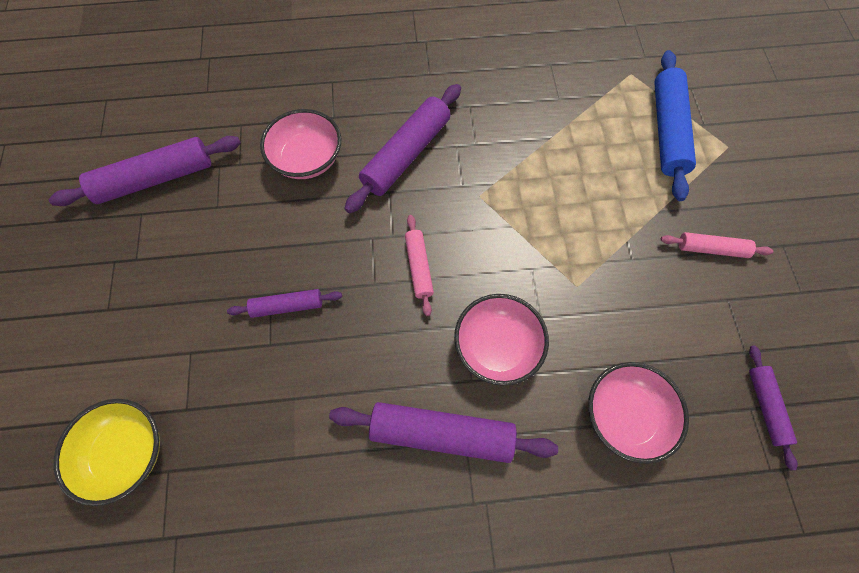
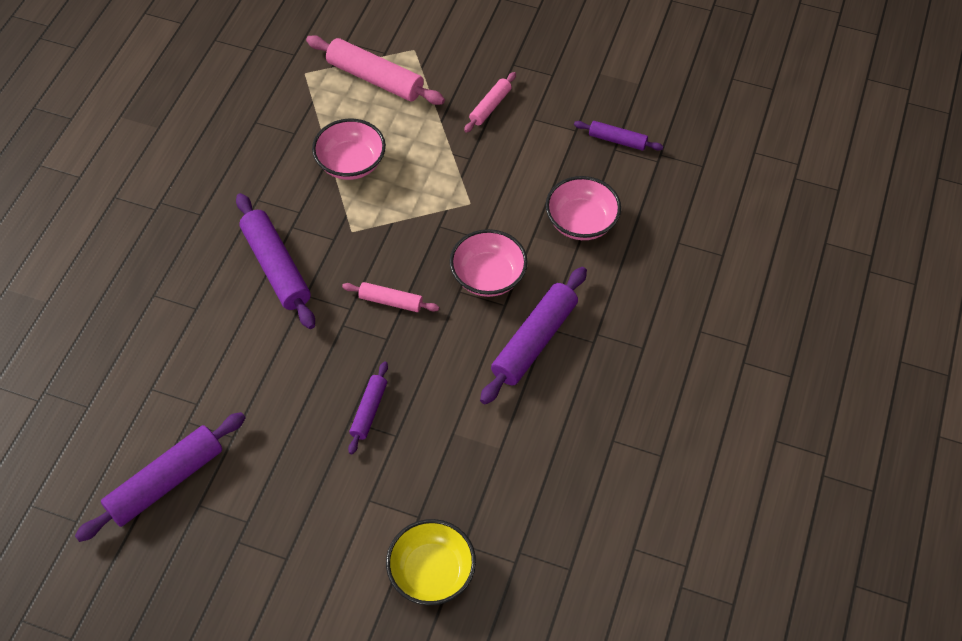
camera: 65 degrees left, 10 degrees down
purple rolling pin [49,136,241,206] -> purple rolling pin turned 45 degrees clockwise [75,412,246,542]
pink bowl [260,109,341,179] -> pink bowl moved to [312,118,386,180]
blue rolling pin [655,50,696,201] -> pink rolling pin [306,35,445,105]

